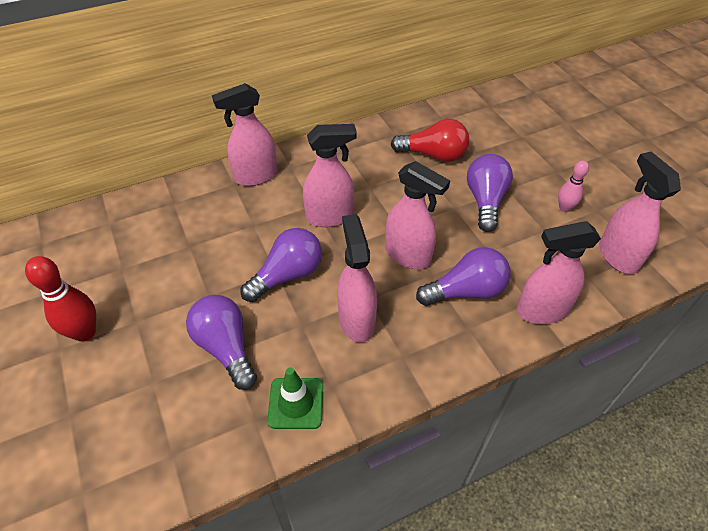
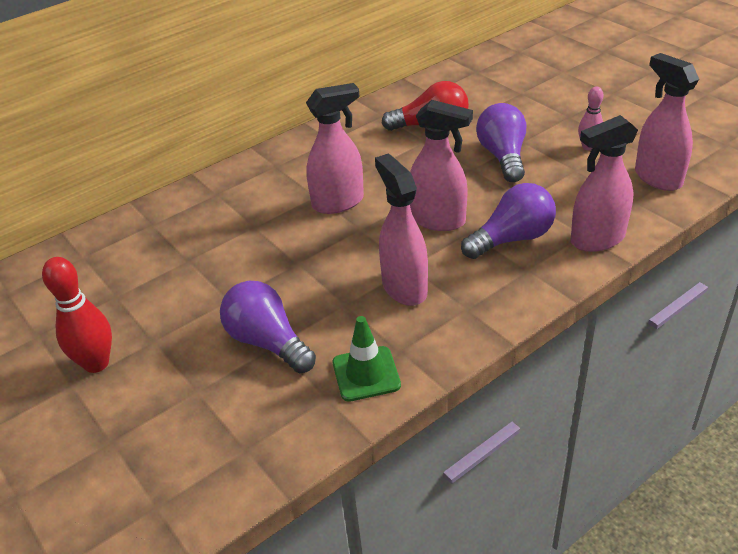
camera: 10 degrees left, 10 degrees down
pink spray bottle [212,83,278,186] -> none
purple light bulb [241,228,322,302] -> none

